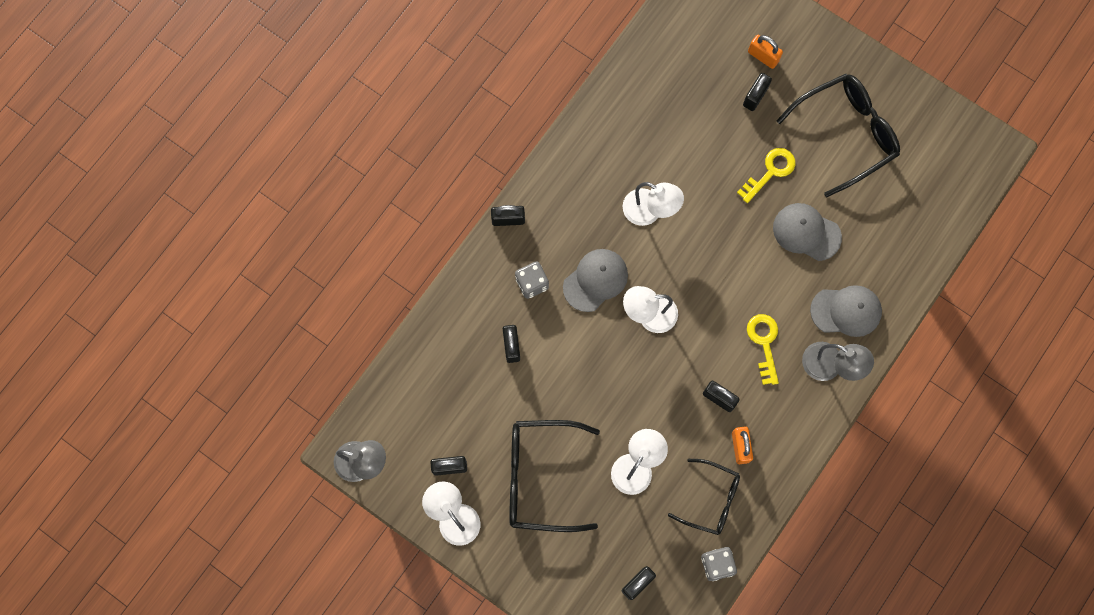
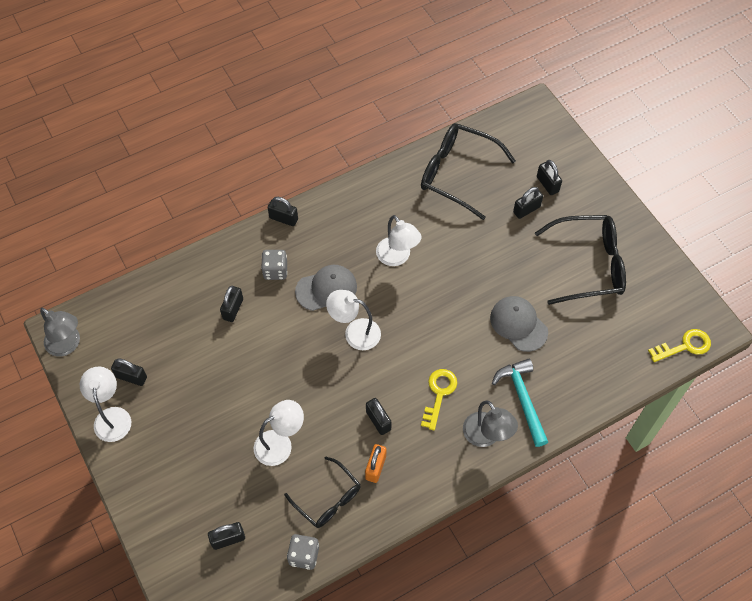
camera: 25 degrees right, 15 degrees down
black glasses [509,420,600,532] -> black glasses moved to [421,123,516,220]
yellow key [737,148,795,203] -> yellow key moved to [648,329,711,362]
orange padlock [748,35,783,69] -> black padlock [537,160,562,195]
grey cap [810,285,882,337] -> turquoise hammer [492,359,548,447]

